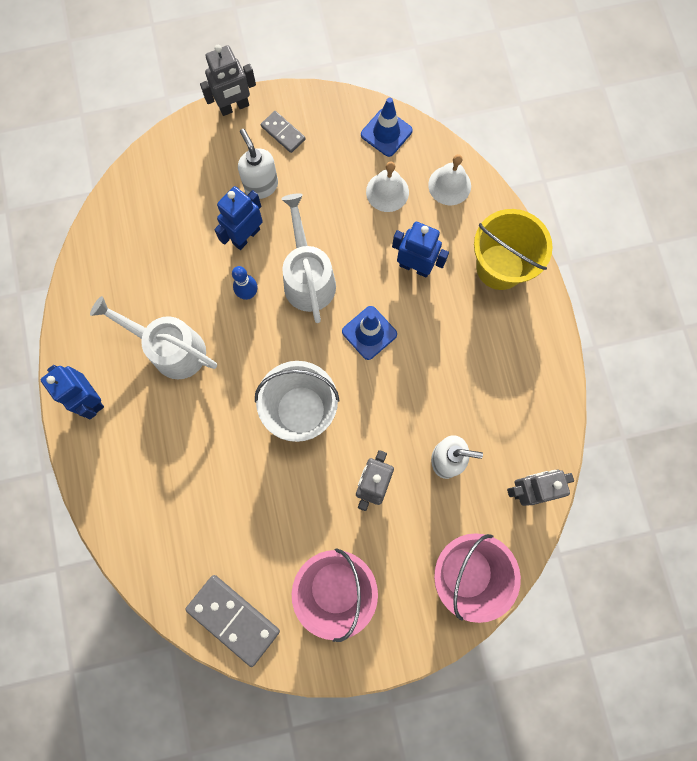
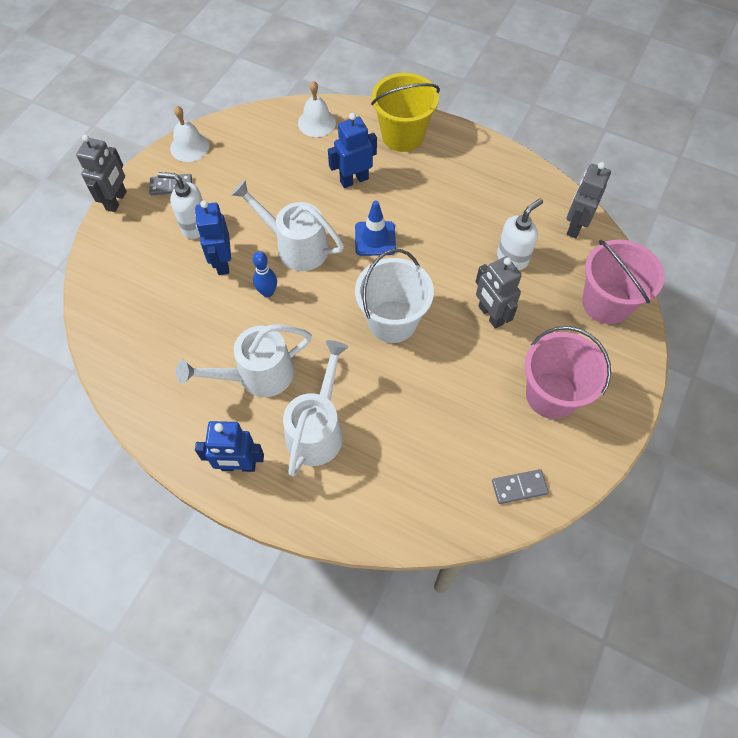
camera: 50 degrees left, 15 degrees down
grey domino [185,575,280,667] -> grey domino [492,469,549,504], size x0.57
blue traffic cone [361,97,413,157] -> none
white bell [366,161,409,212] -> white bell moved to [170,106,209,162]
none -> white watering can [283,340,348,477]

